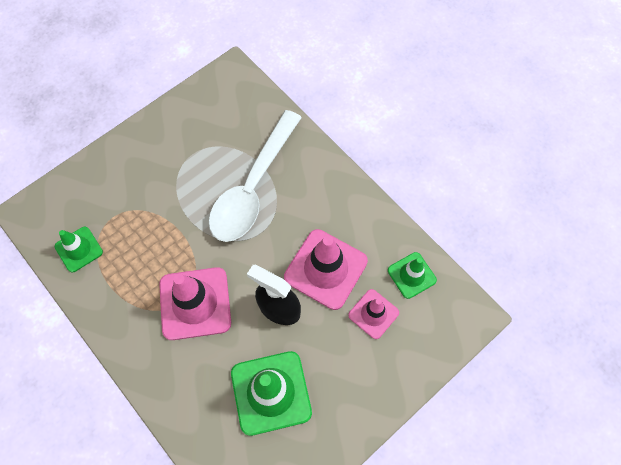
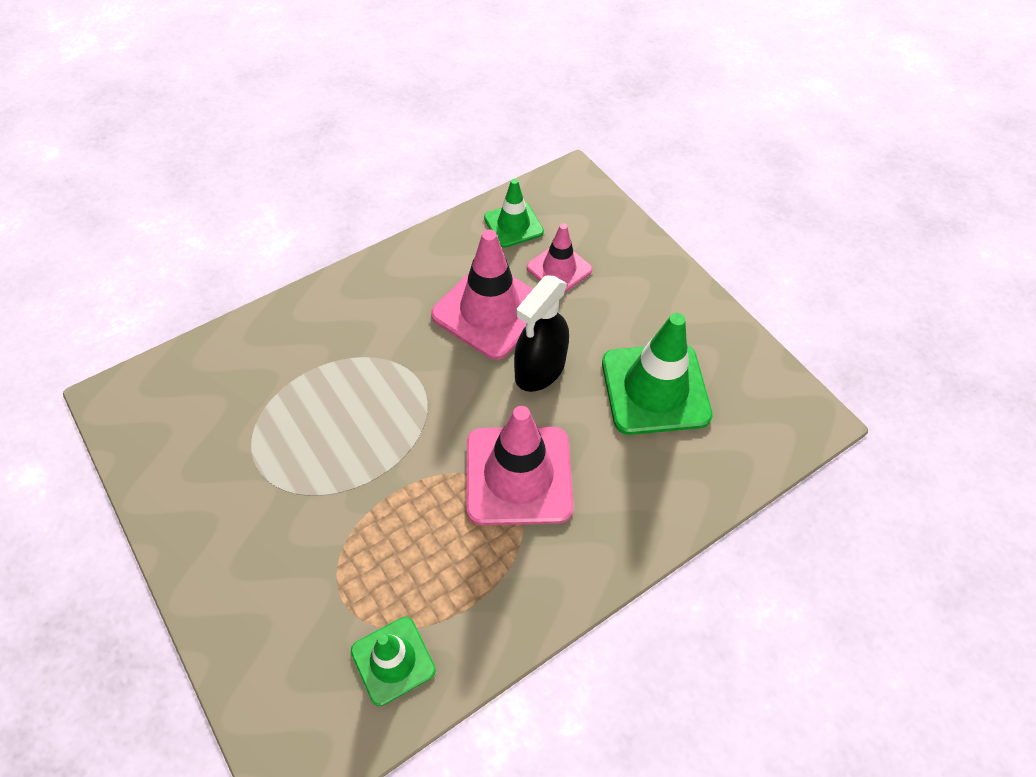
camera: 85 degrees left, 10 degrees down
white spoon [209,110,302,242] -> none

